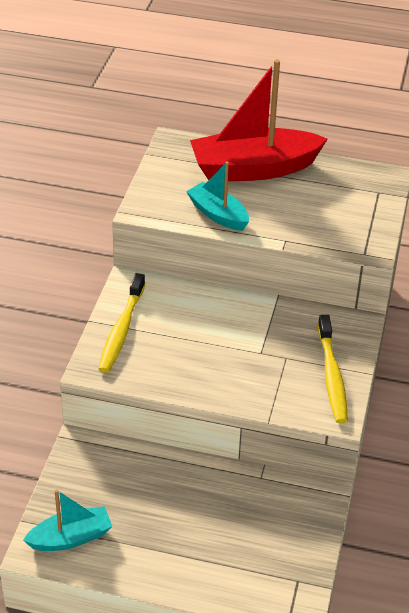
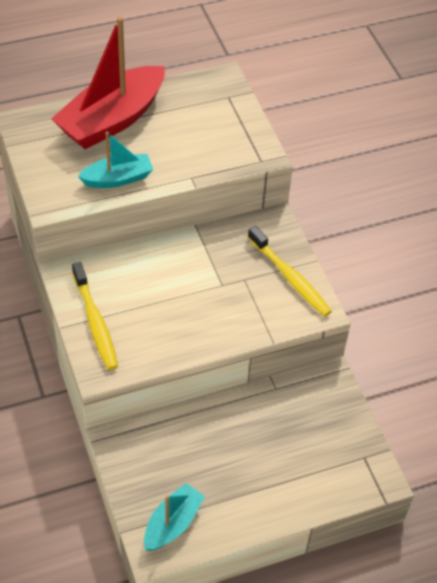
camera: 35 degrees left, 10 degrees up
turquoise boat [186,161,249,231] -> turquoise boat turned 150 degrees clockwise [78,131,153,188]

